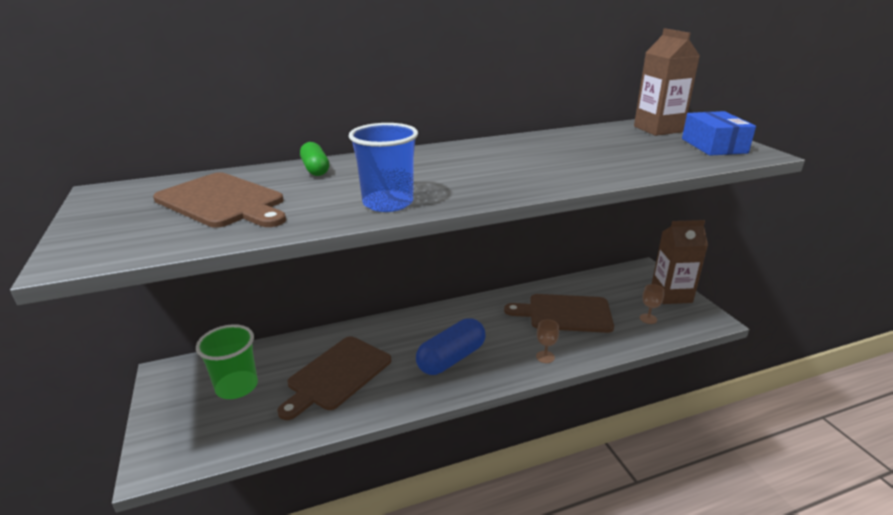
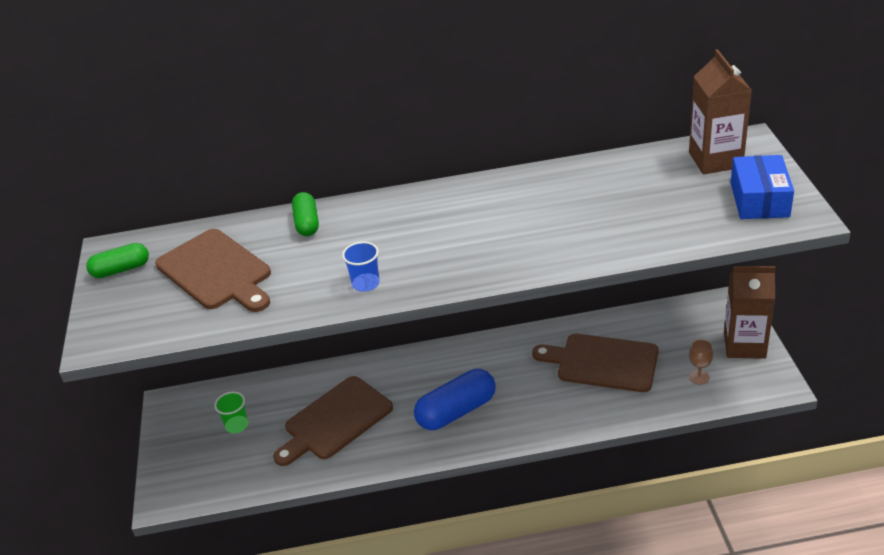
camera: 15 degrees right, 10 degrees up
green cup [196,324,258,399] -> green cup [214,392,248,433], size x0.57
blue cup [349,123,418,212] -> blue cup [342,241,380,292], size x0.57
brown goblet [536,320,559,363] -> none
none -> green capsule [86,243,149,278]

